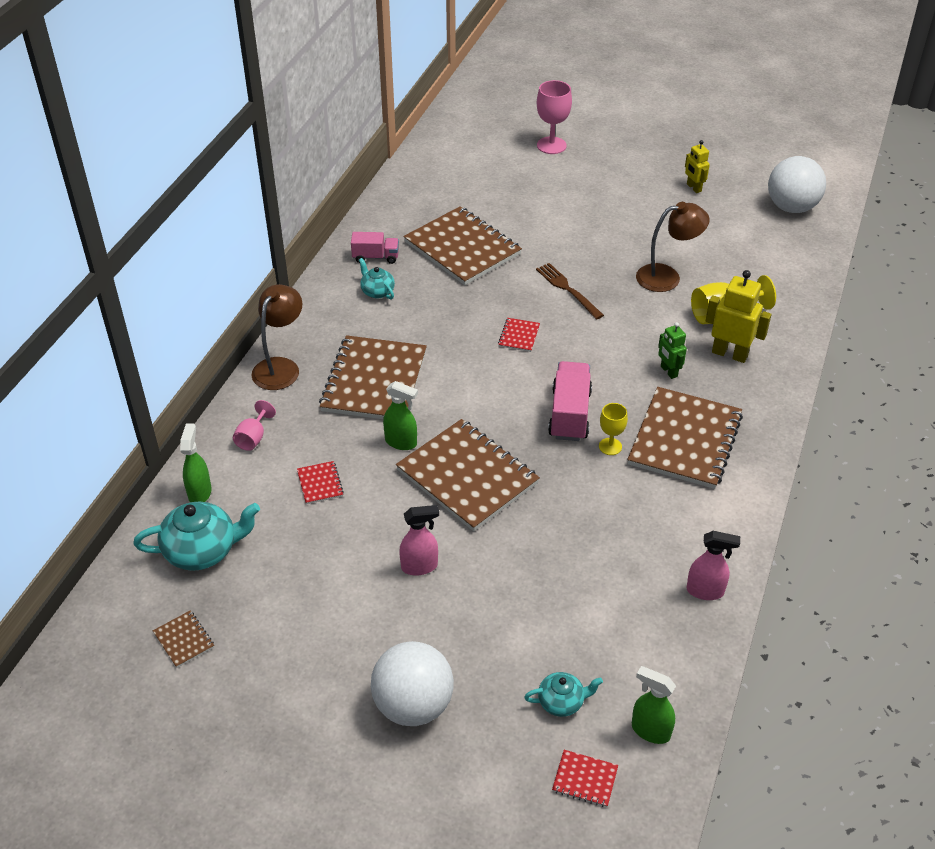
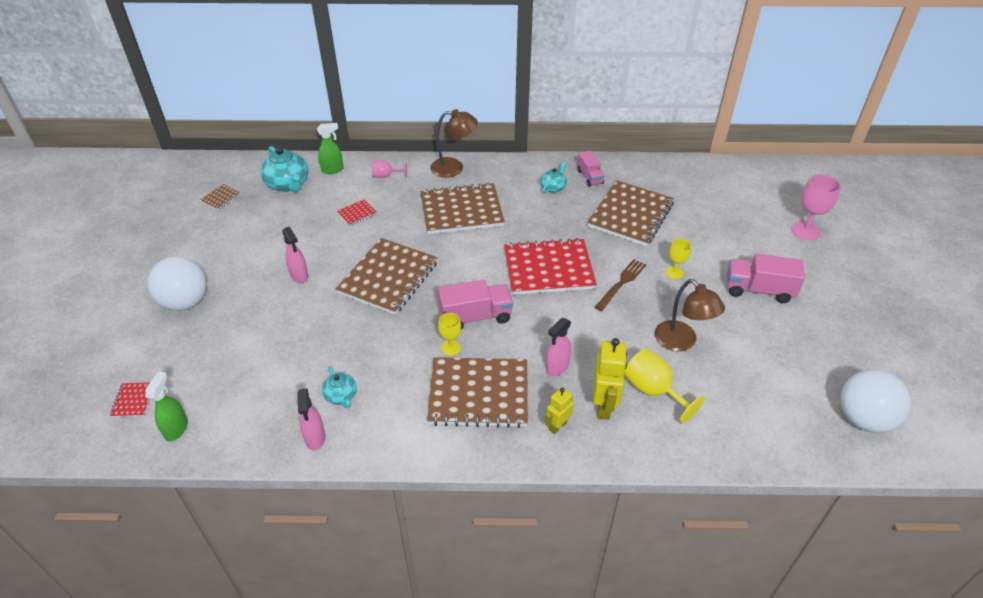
camera: 70 degrees right, 0 degrees up
green spray bottle [383,381,418,450] -> none
red notebook [498,318,540,352] -> red notebook [504,238,597,295], size x2.43
turquoise teapot [524,672,603,717] -> turquoise teapot moved to [322,367,357,408]
green robot [658,322,687,379] -> pink spray bottle [546,318,571,376]
yellow robot [685,140,710,193] -> yellow robot moved to [545,387,574,434]
none -> yellow goblet [666,239,691,279]
none -> pink truck [727,254,805,303]

